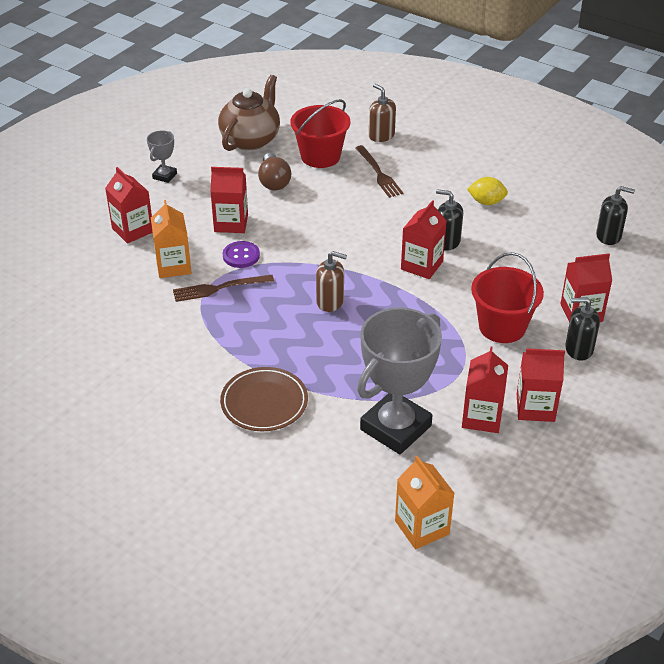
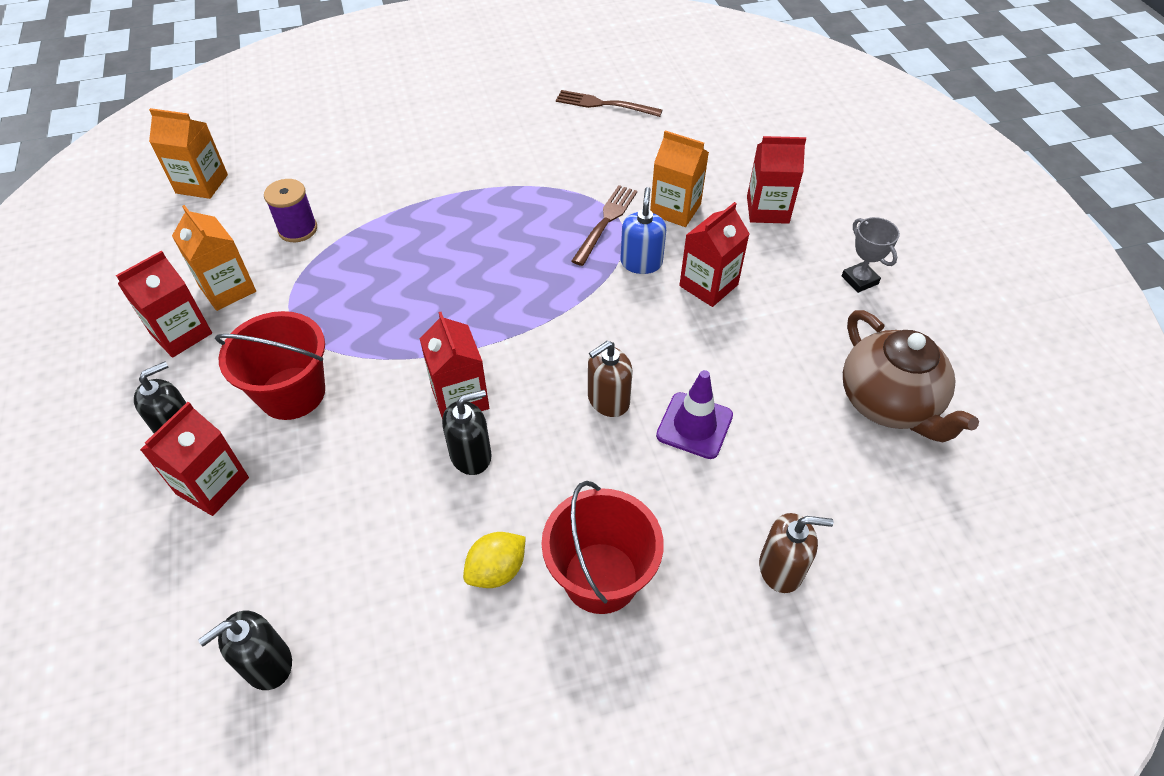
camera: 130 degrees right, 10 degrees up
brown plate [220,367,308,431] -> none
purple button [223,241,260,268] -> blue soap dispenser [620,187,666,274]
brown light bulb [258,153,291,190] -> none
red bucket [291,99,350,168] -> red bucket moved to [541,481,664,614]
brown soap dispenser [316,251,347,312] -> brown soap dispenser moved to [588,341,632,417]
brown fork [355,145,404,198] -> brown fork moved to [556,90,662,117]
grey trophy [357,307,442,454] -> purple spool [264,179,317,242]
red carton [462,347,508,433] -> orange carton [172,205,256,311]
none -> purple traffic cone [656,370,733,459]

